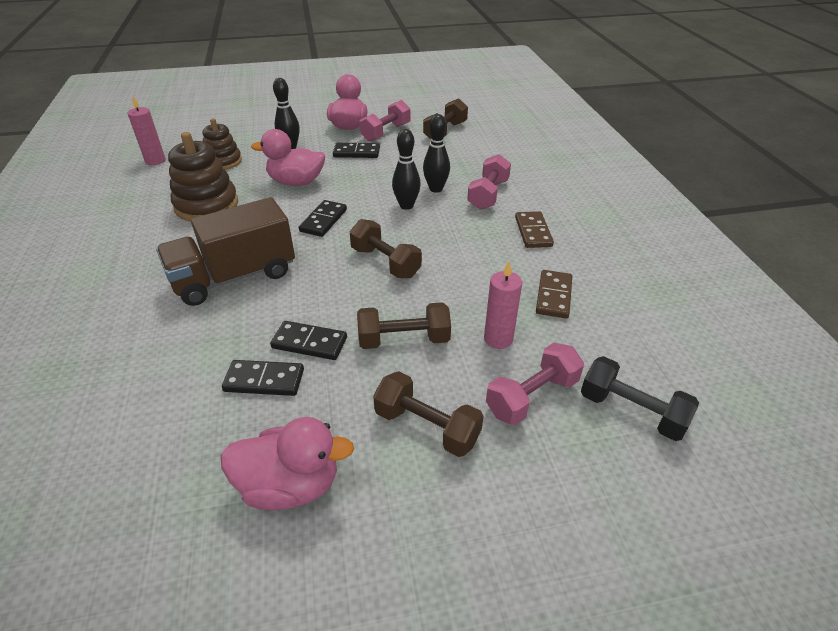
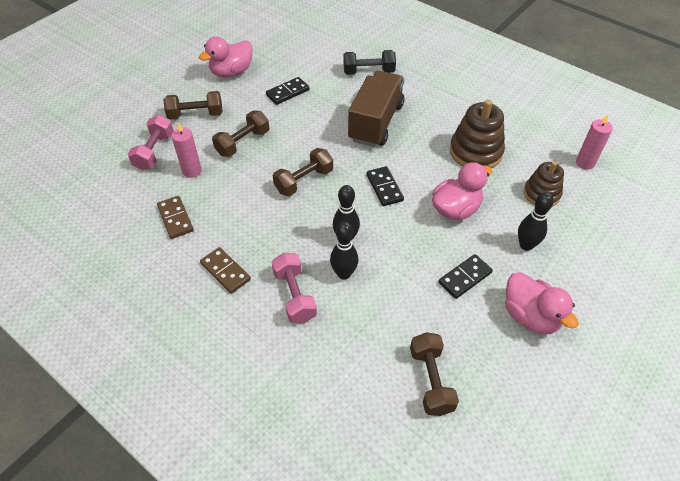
camera: 140 degrees right, 10 degrees up
black domino [270,321,347,360] -> none
brown dumbbell [350,219,422,278] -> brown dumbbell turned 45 degrees counterclockwise [273,148,333,196]
pink dumbbell [359,100,410,142] -> none
black dumbbell [581,356,699,441] -> black dumbbell moved to [343,50,396,75]

